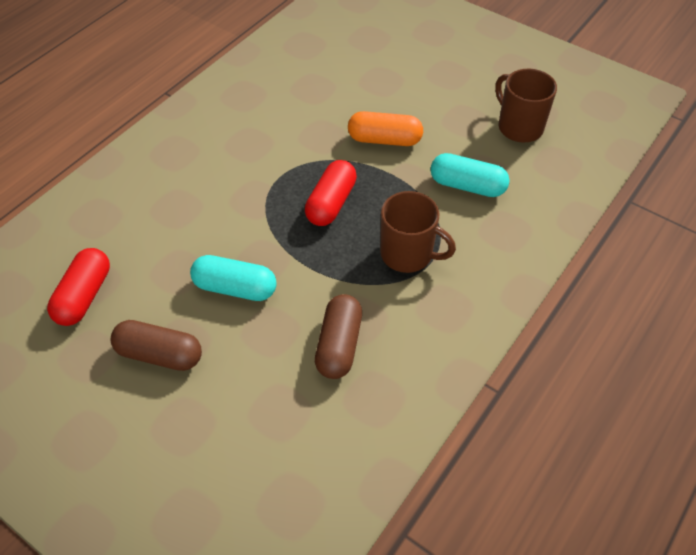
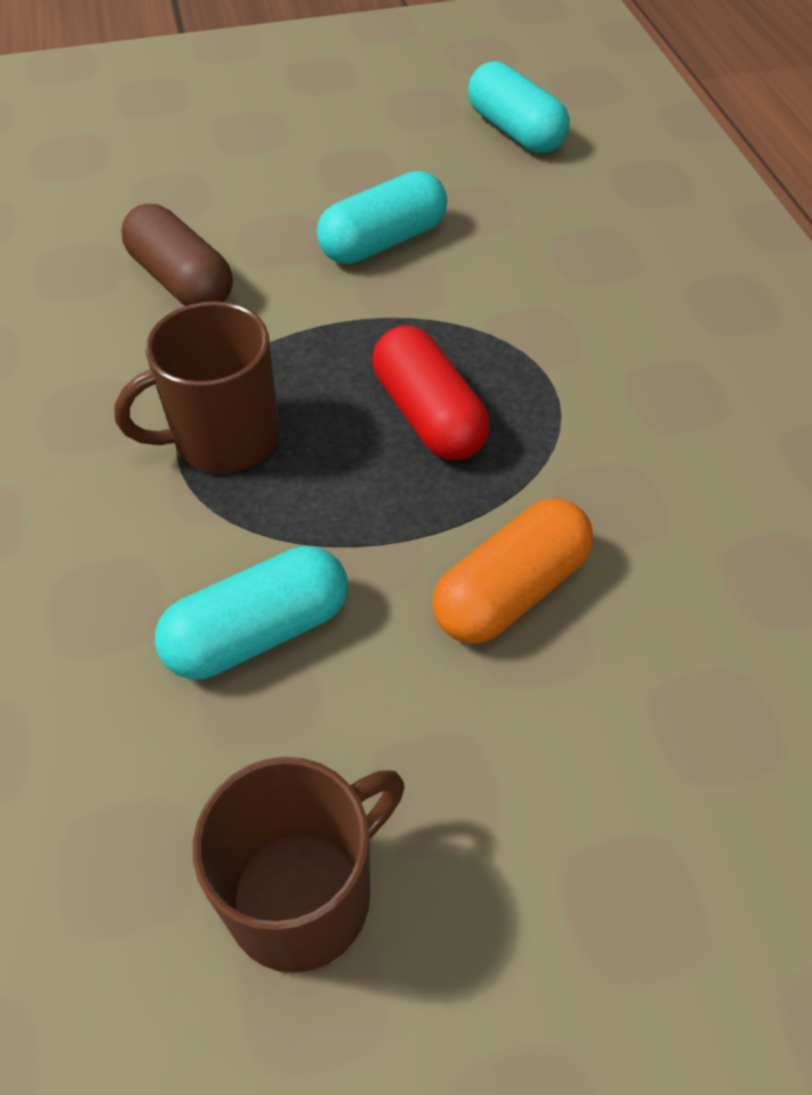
camera: 130 degrees right, 0 degrees up
red capsule [47,248,110,326] -> turquoise capsule [468,61,570,153]
brown capsule [111,320,202,371] -> none
brown mug [495,69,557,142] -> brown mug turned 45 degrees counterclockwise [193,757,404,973]

